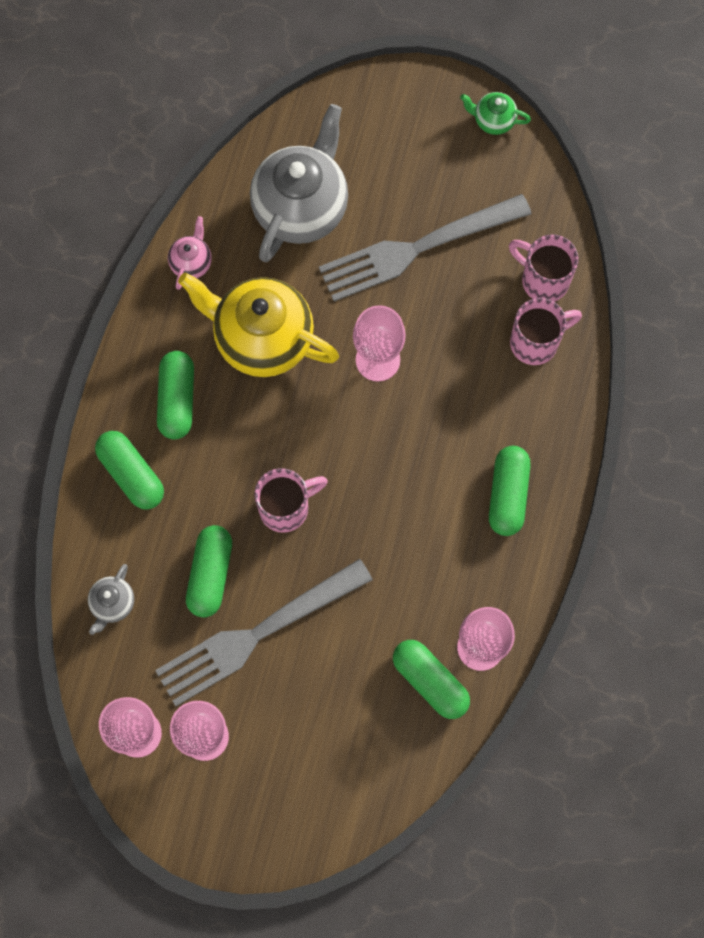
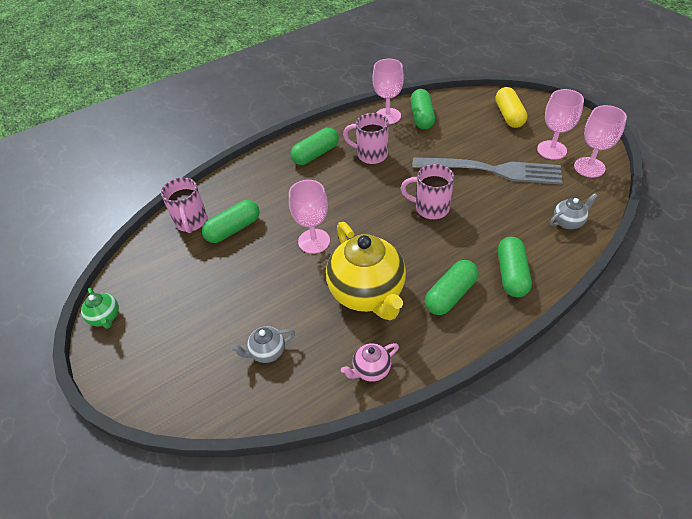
camera: 135 degrees left, 25 degrees down
green capsule [186,525,232,618] -> green capsule moved to [202,200,260,243]
grey teapot [250,104,348,262] -> grey teapot [231,326,295,363], size x0.45
grey fork [319,194,532,301] -> none
pink mug [510,298,582,365] -> pink mug moved to [343,113,389,164]
none -> yellow capsule [495,87,527,128]

